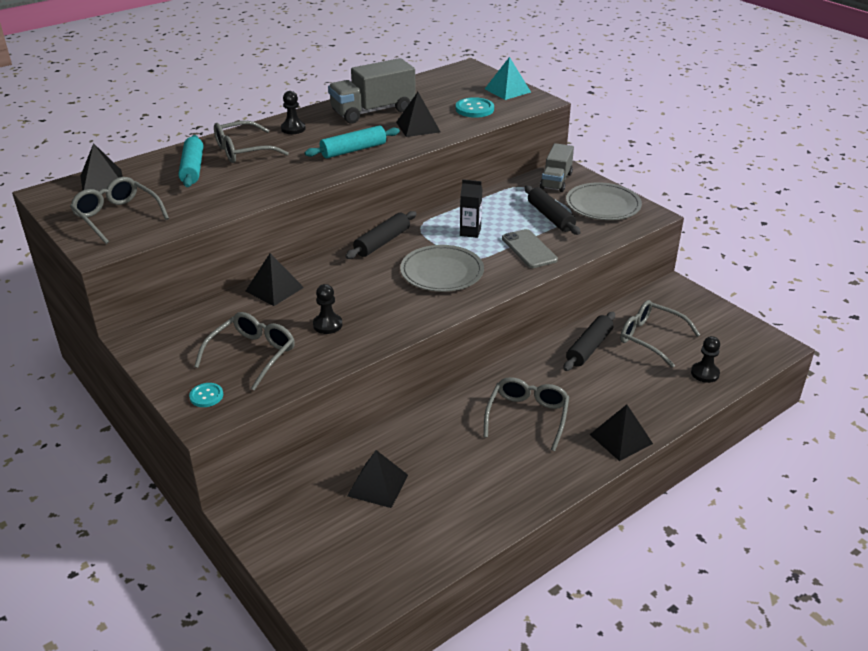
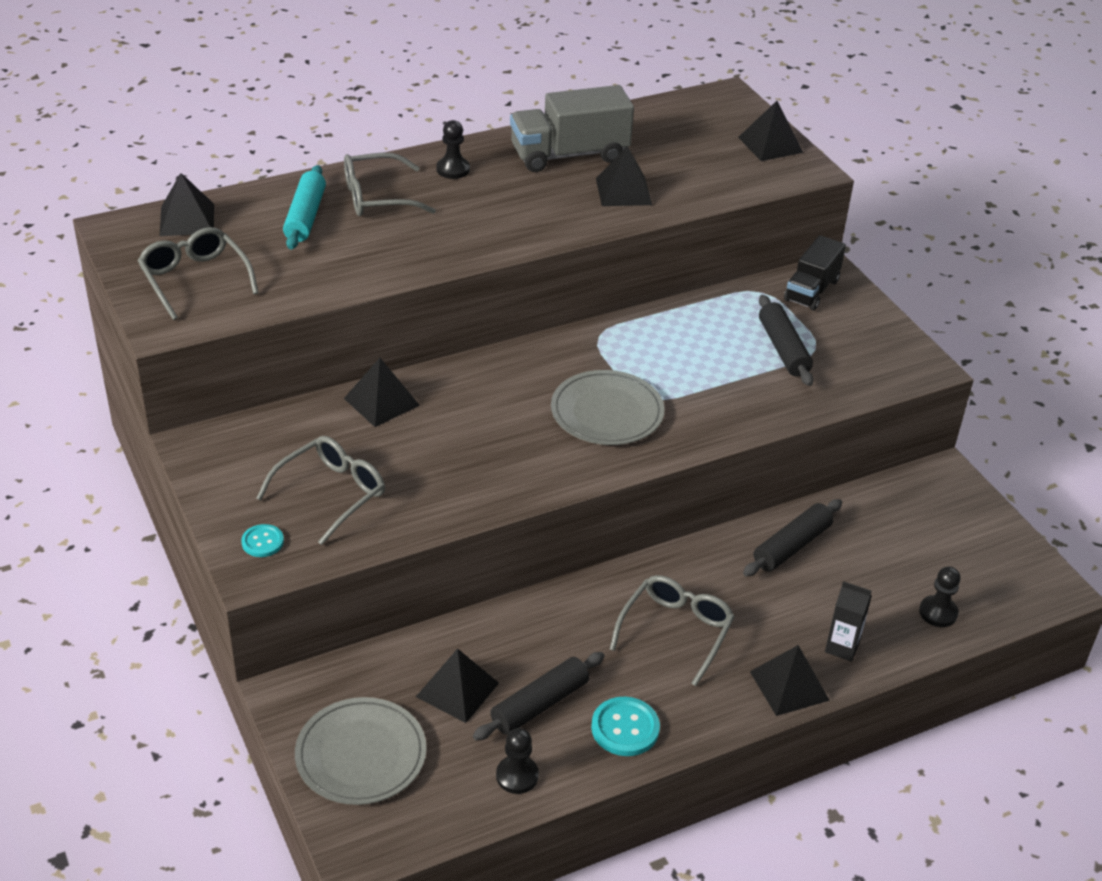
camera: 10 degrees right, 5 degrees up
turquoise rolling pin [305,125,400,158] -> none
black pawn [313,284,342,334] -> black pawn moved to [496,728,539,794]
black rolling pin [345,211,416,259] -> black rolling pin moved to [473,652,605,741]
turquoise button [456,97,494,118] -> turquoise button moved to [591,697,660,756]
black carton [460,179,482,238] -> black carton moved to [825,581,872,662]
turquoise pyramid [485,57,531,100] -> black pyramid [738,101,803,161]
grey phone [502,229,558,268] -> none
grey truck [540,143,574,192] -> black truck [784,235,846,310]
grey plate [566,182,642,220] -> grey plate moved to [295,697,427,805]
grey glasses [620,300,700,368] -> none

